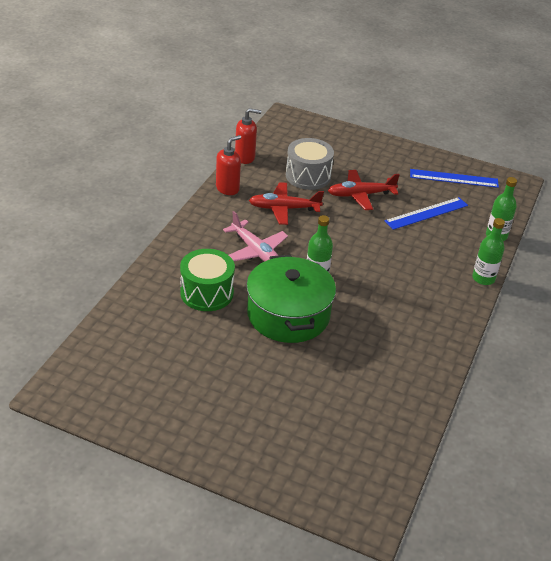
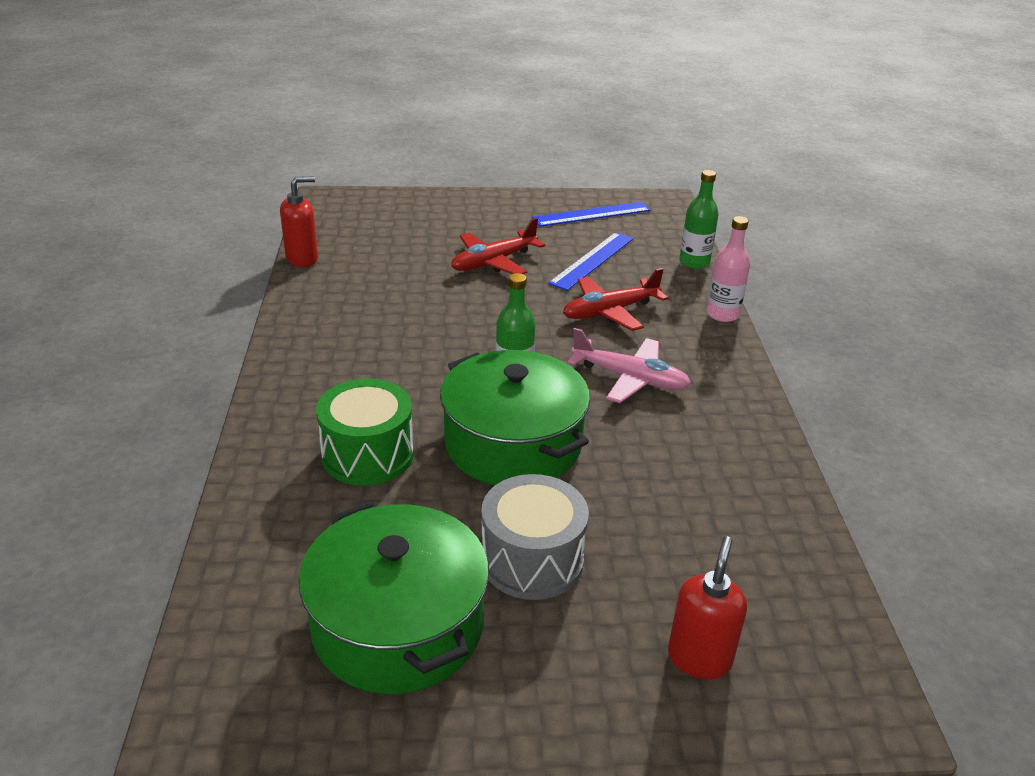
camera: 25 degrees left, 5 degrees down
red soap dispenser [216,135,241,195] -> red soap dispenser moved to [668,536,747,679]
pink plane [223,211,288,262] -> pink plane moved to [568,328,691,403]
red plane [249,182,324,225] -> red plane moved to [563,268,668,331]
grey drum [286,138,334,190] -> grey drum moved to [481,474,589,600]
green bottle [472,218,505,285] -> pink bottle [706,216,750,322]
none -> green pot [299,501,489,694]

